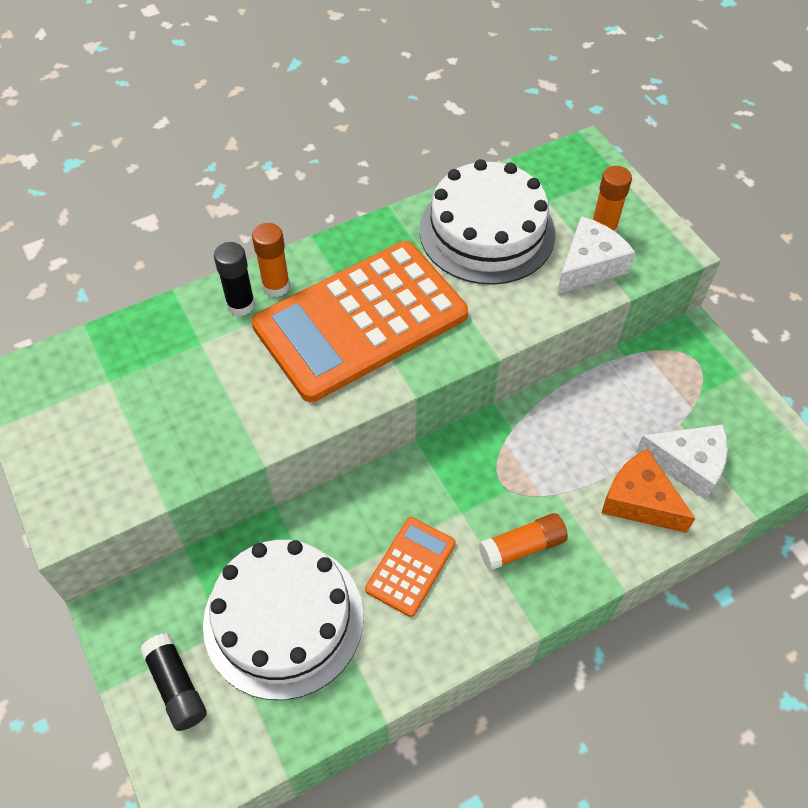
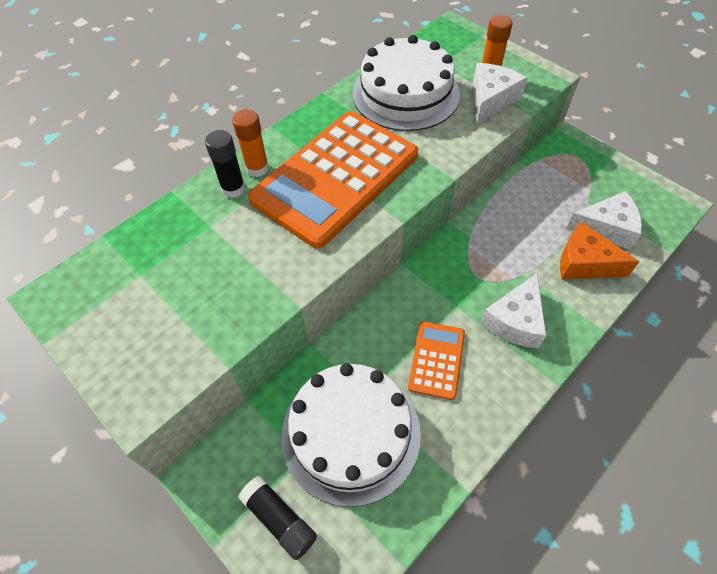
camera: 15 degrees left, 0 degrees up
orange glue stick [479,513,568,571] -> white cheese [481,273,547,348]

